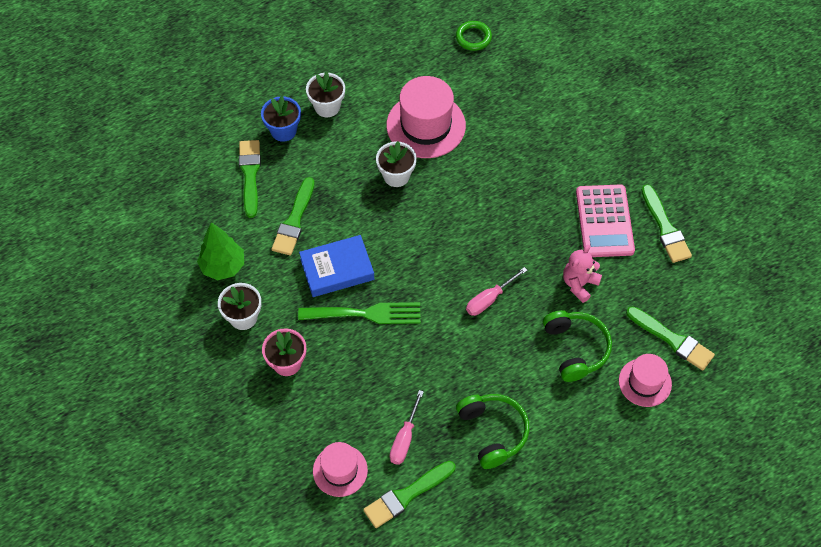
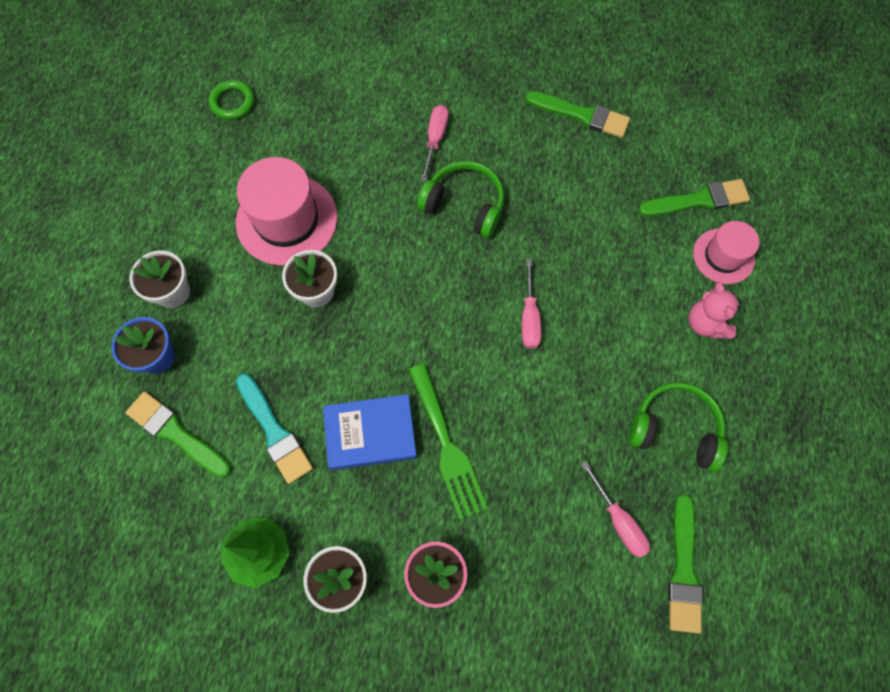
camera: 50 degrees left, 10 degrees up
green brush [272,177,315,255] -> turquoise brush [236,374,313,484]
green fork [298,302,421,324] -> green fork turned 120 degrees clockwise [409,364,488,520]
blue book [299,235,374,297] -> blue book turned 60 degrees clockwise [323,394,417,470]
pink hat [313,442,368,497] -> none
green headphones [543,310,612,382] -> green headphones moved to [417,161,504,238]
pink teddy bear [563,245,602,303] -> pink teddy bear moved to [688,282,742,339]
pink calculator [576,184,635,257] -> none
none -> pink screwdriver [421,105,449,182]

